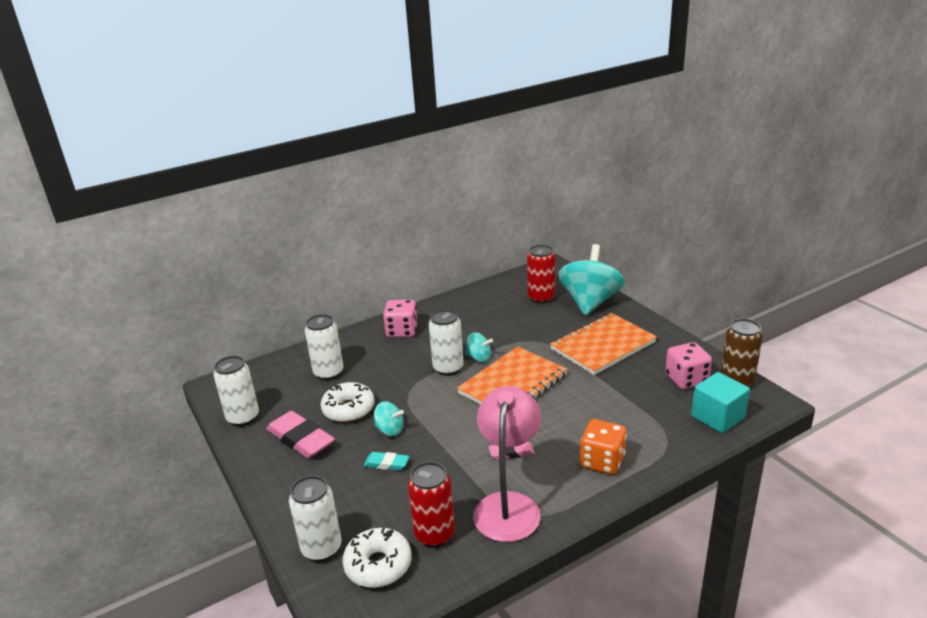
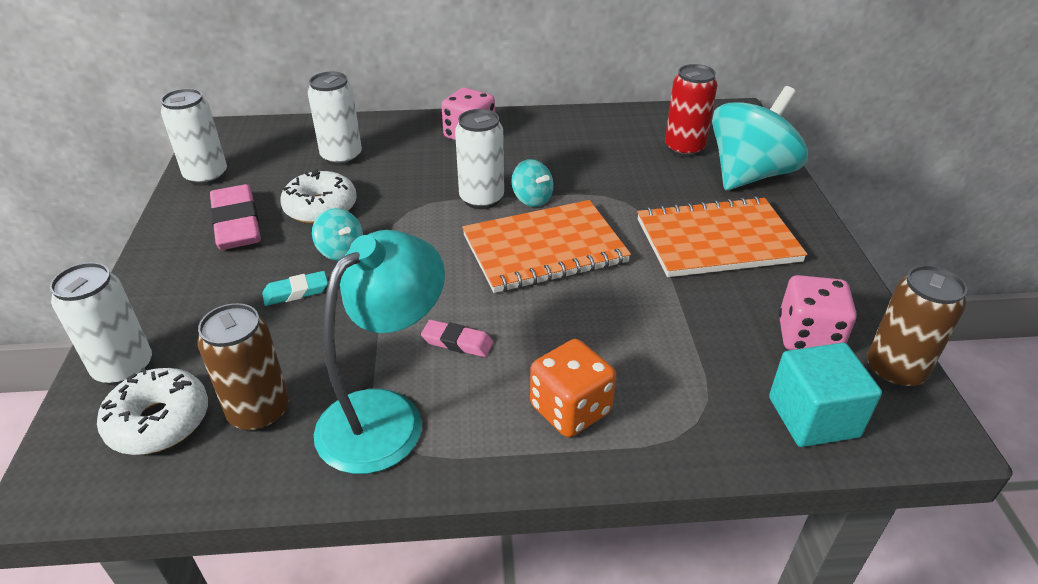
camera: 25 degrees right, 10 degrees up
turquoise eraser [364,452,409,471] -> turquoise eraser turned 60 degrees counterclockwise [262,271,328,306]
red can [408,462,455,547] -> brown can [198,303,289,432]
pink lamp [473,386,541,542] -> turquoise lamp [314,230,445,474]

